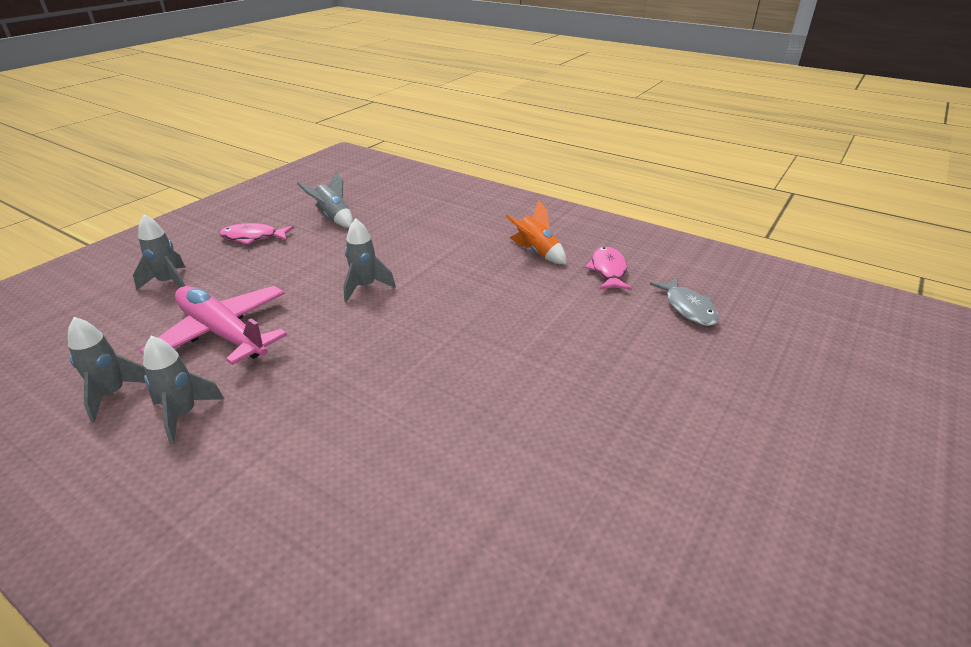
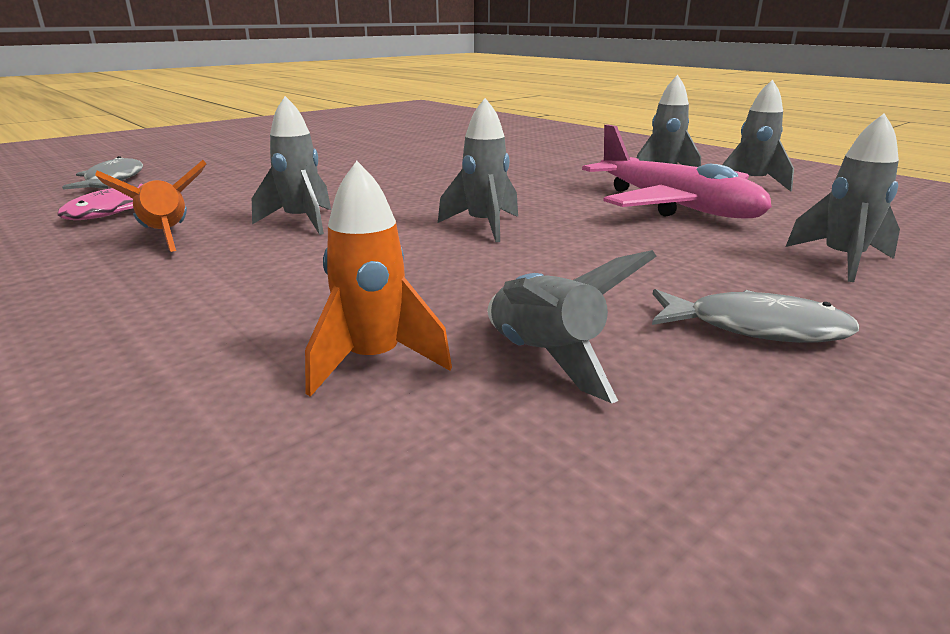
camera: 165 degrees left, 10 degrees down
pink fish [219,223,294,245] -> grey fish [652,289,859,343]
none -> grey rocket [252,96,331,235]
none -> orange rocket [305,161,452,397]

